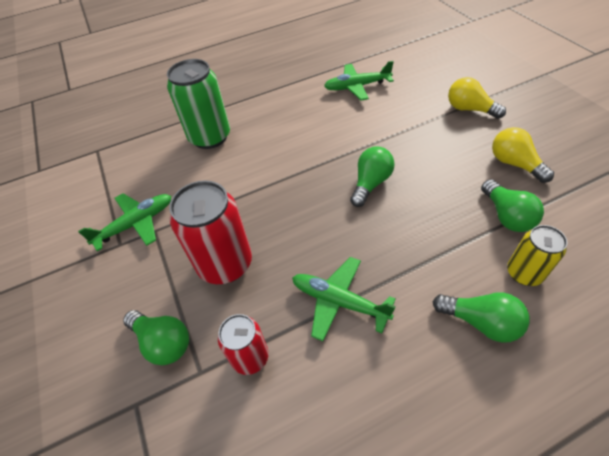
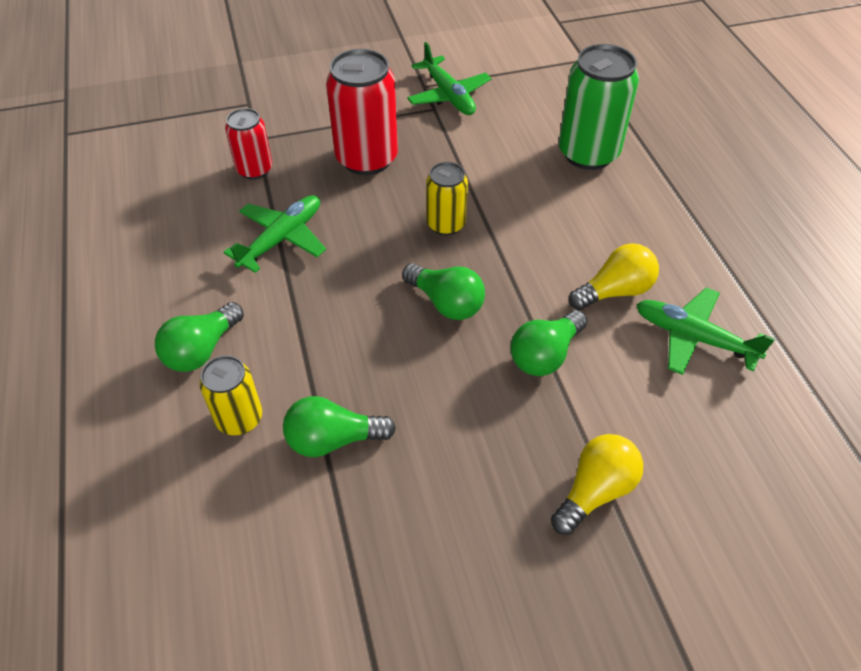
camera: 95 degrees right, 0 degrees up
green light bulb [123,310,189,365] -> green light bulb moved to [511,310,587,376]
green plane [324,61,394,101] -> green plane turned 60 degrees counterclockwise [636,287,775,375]
yellow light bulb [492,127,554,183] -> yellow light bulb moved to [569,243,659,310]
none -> yellow can [426,162,468,235]

